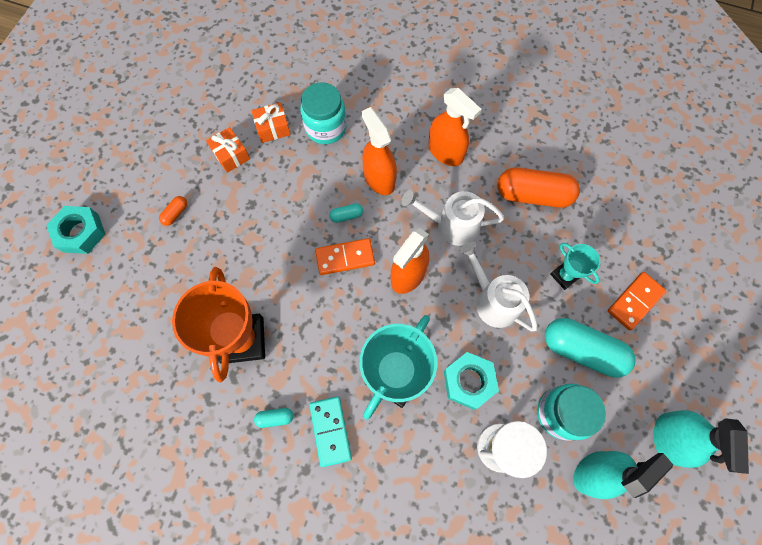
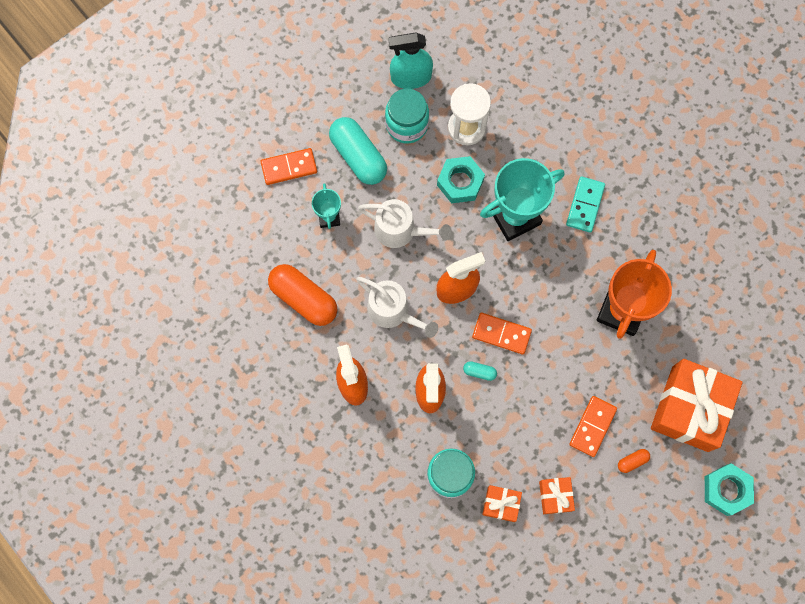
camera: 150 degrees left, 5 degrees up
turquoise capsule [254,408,293,428] -> none
white watering can [459,242,538,331] -> white watering can turned 60 degrees counterclockwise [358,199,451,248]
turquoise spray bottle [653,410,749,474] -> none
none -> orange domino [569,396,617,457]
none -> orange gift [651,359,743,452]

